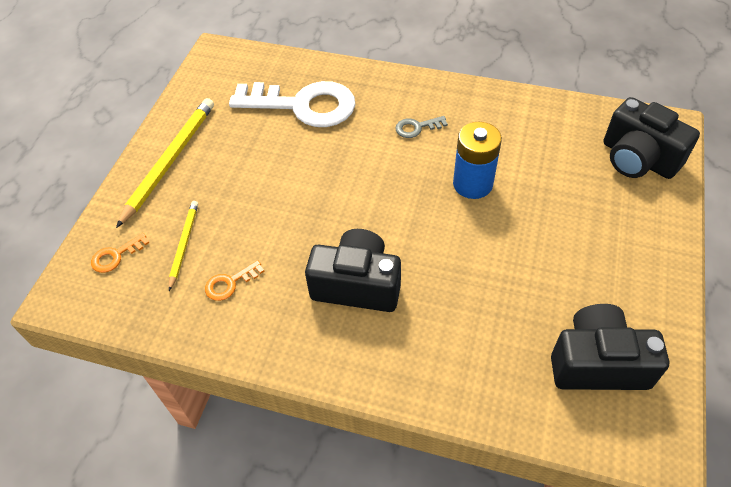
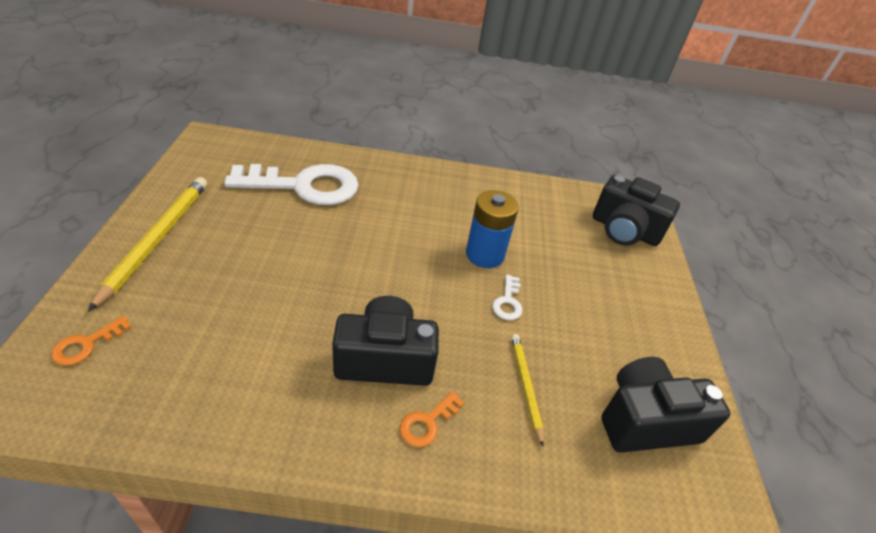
camera: 20 degrees left, 10 degrees down
yellow pencil [169,201,198,291] -> yellow pencil moved to [511,334,544,447]
orange key [205,260,264,301] -> orange key moved to [400,391,464,447]
grey key [395,116,448,138] -> none
none -> white key [492,275,522,320]

